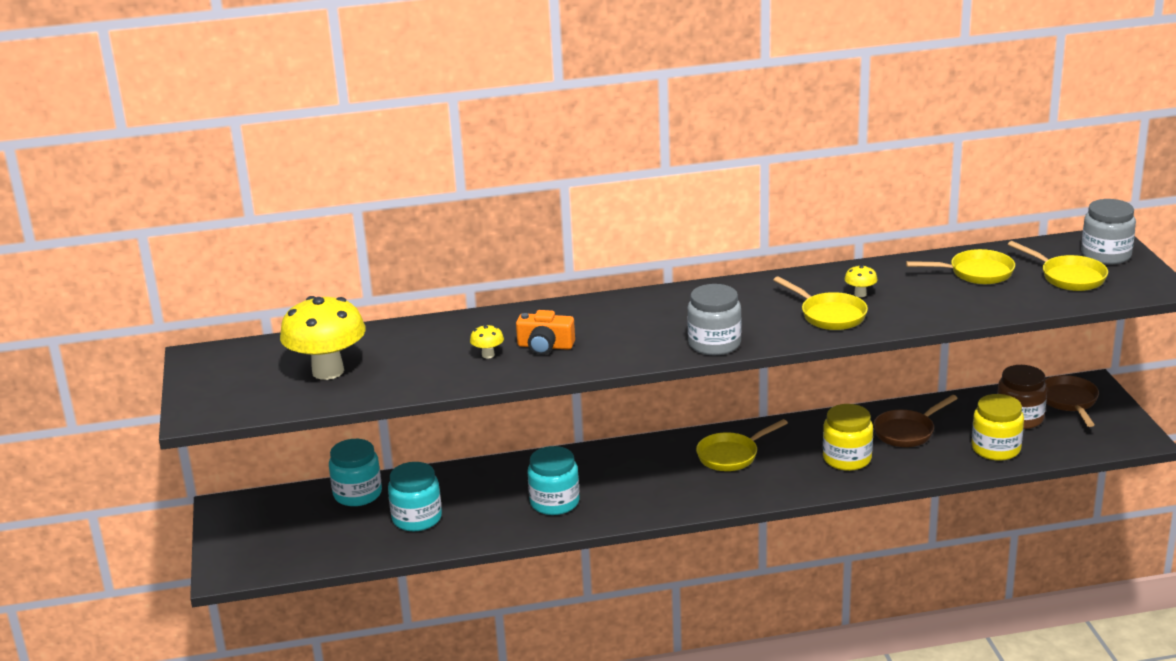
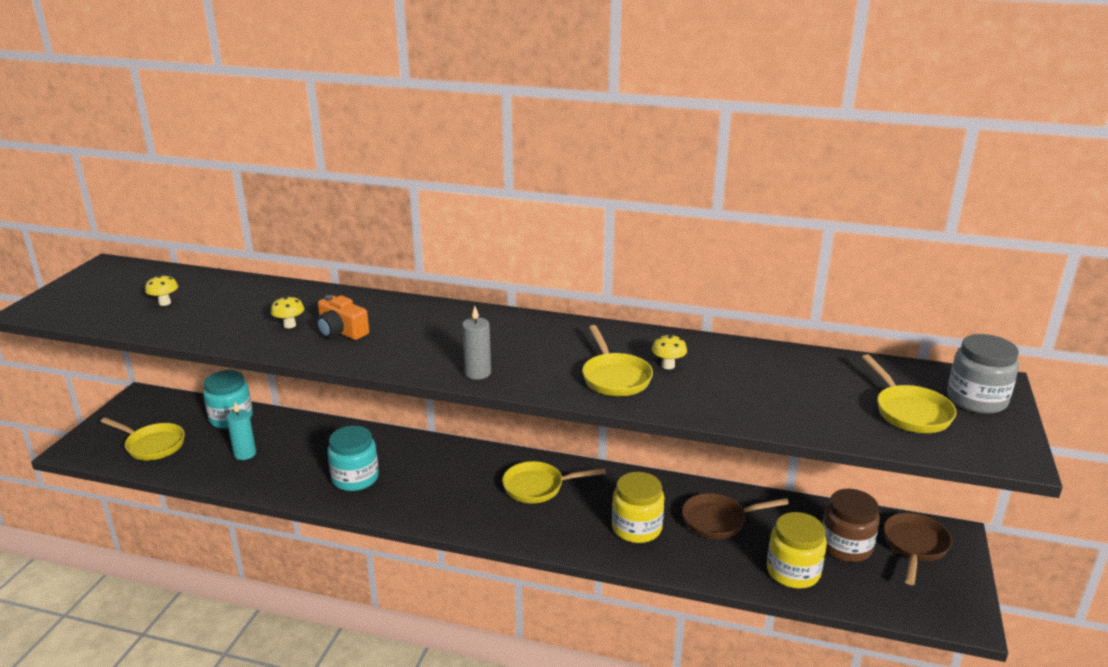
camera: 25 degrees right, 0 degrees up
yellow mushroom [280,296,366,380] -> yellow mushroom [145,275,178,306], size x0.41
turquoise jar [388,462,442,531] -> turquoise candle [226,402,256,460]
grey jar [687,284,742,355] -> grey candle [462,306,491,380]
yellow pan [906,249,1015,284] -> yellow pan moved to [100,417,185,460]

